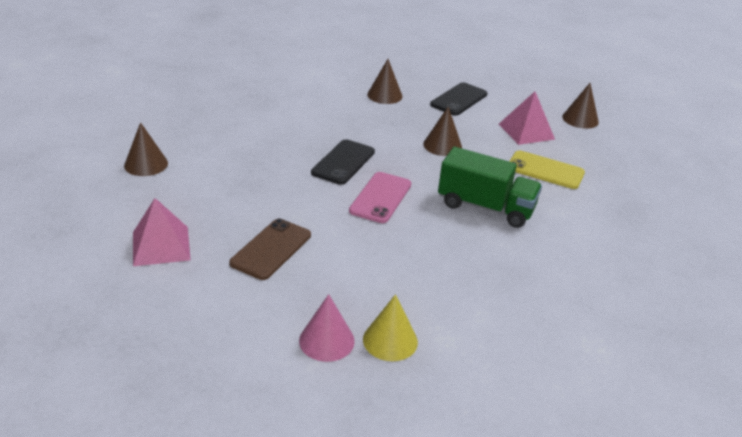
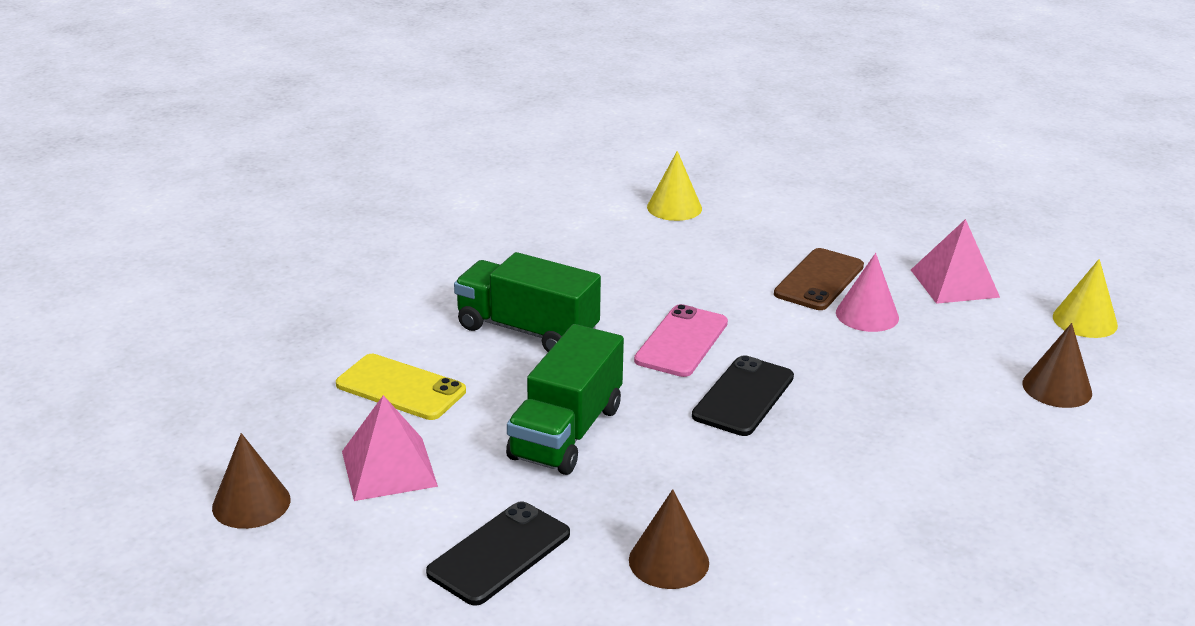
camera: 175 degrees left, 5 degrees down
pink cone [299,294,355,362] -> pink cone moved to [836,253,899,332]
brown cone [423,107,462,156] -> green truck [506,324,624,475]
none -> yellow cone [1053,259,1118,338]

